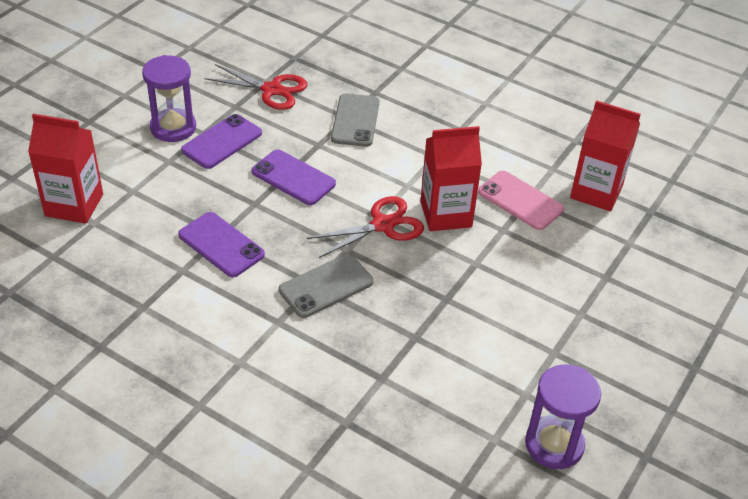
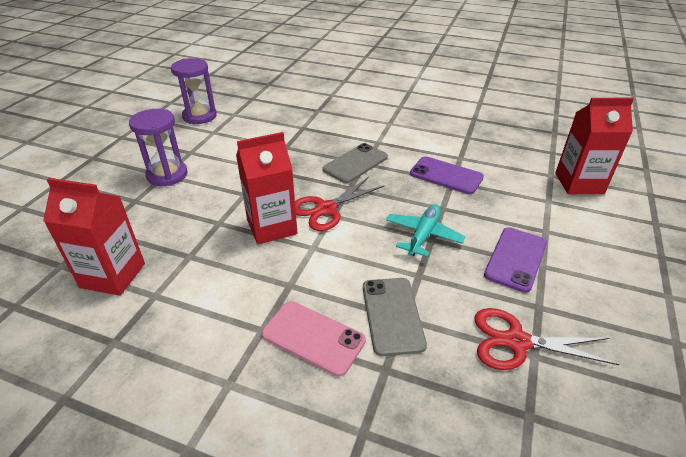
camera: 170 degrees right, 5 degrees down
purple hourglass [142,55,196,142] -> purple hourglass moved to [129,109,188,186]
purple phone [252,149,336,205] -> turquoise plane [386,204,465,257]
pink phone [478,171,564,230] -> pink phone moved to [262,301,366,377]

